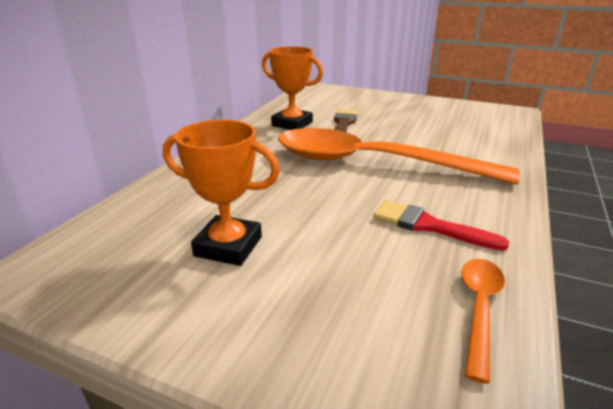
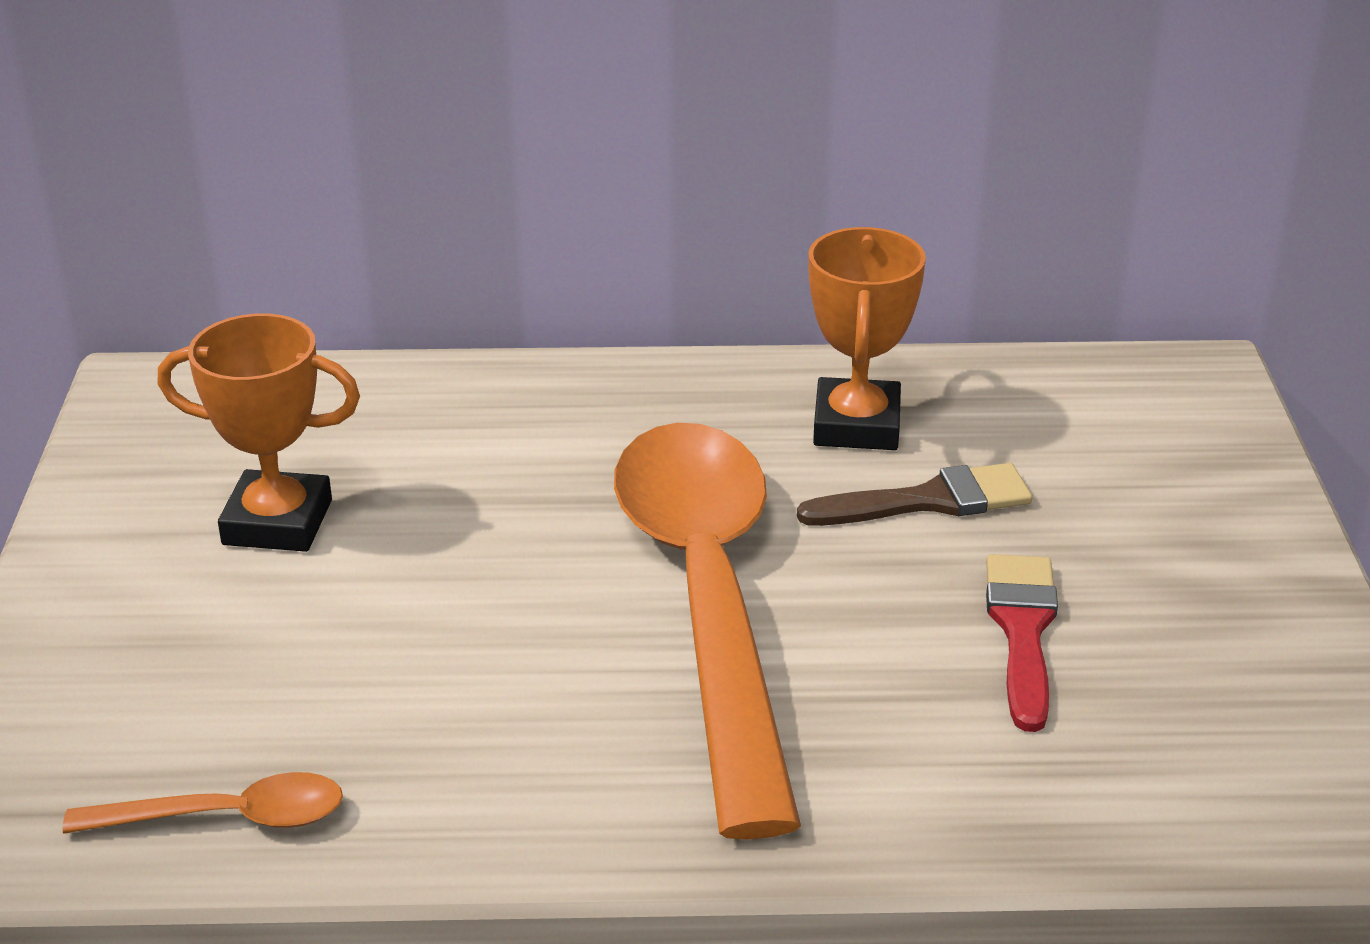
camera: 65 degrees right, 5 degrees up
orange trophy [163,120,280,266] -> orange trophy turned 75 degrees counterclockwise [157,313,360,552]
red brush [373,200,509,251] -> red brush moved to [986,554,1058,732]

